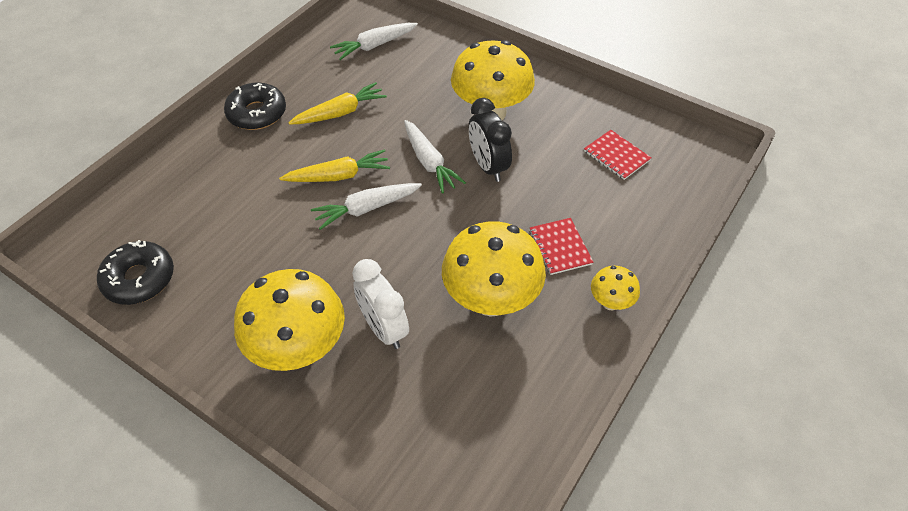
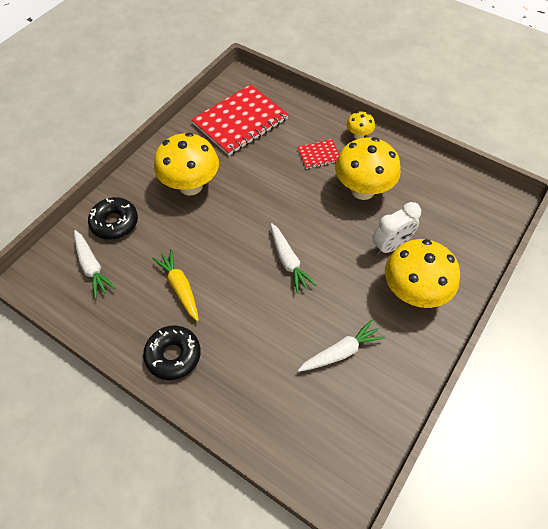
camera: 90 degrees left, 5 degrees up
black donut [97,240,174,305] -> black donut moved to [88,197,138,240]
yellow carrot [279,149,390,182] -> none
white carrot [404,120,466,193] -> white carrot moved to [298,320,385,372]
black clock [469,98,512,182] -> none
red notebook [584,130,652,180] -> red notebook [191,84,289,155], size x2.15

